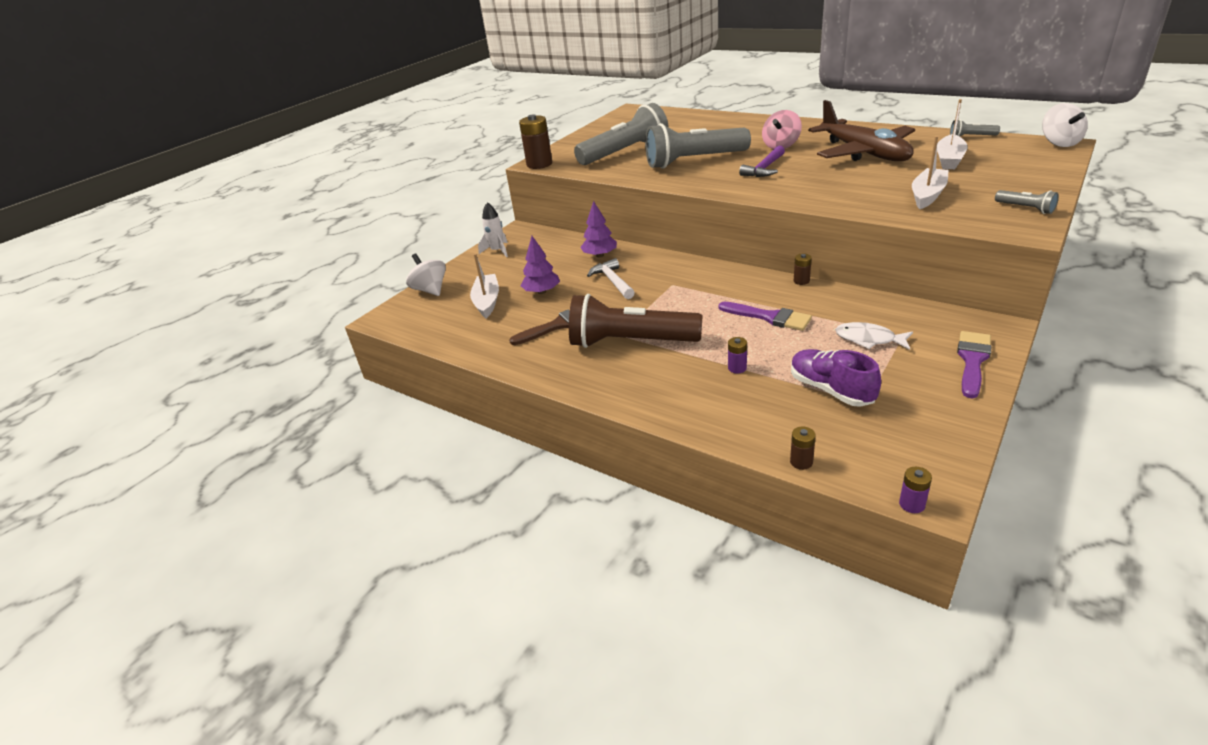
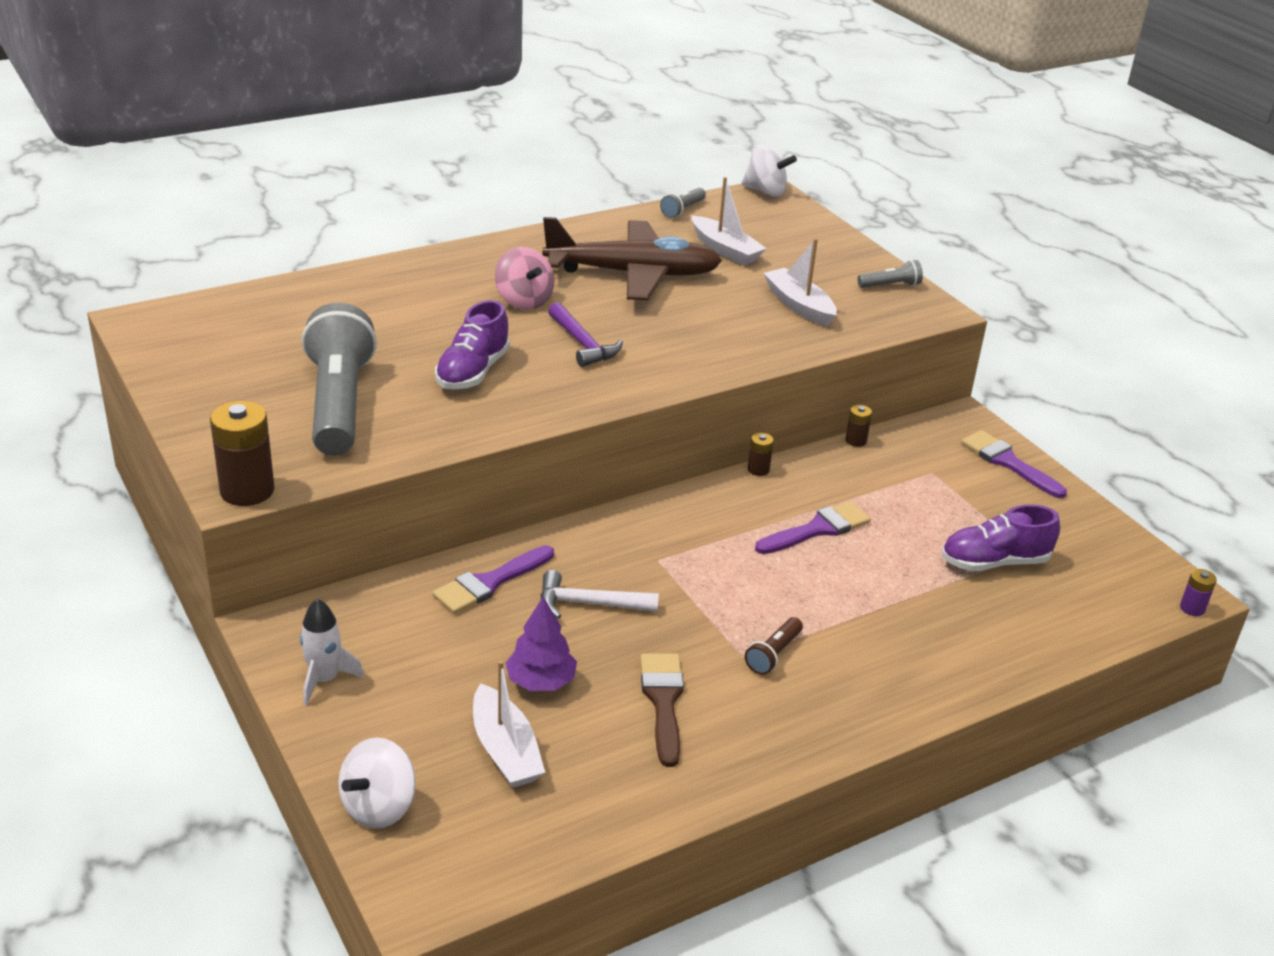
camera: 70 degrees left, 0 degrees up
white spinning top [406,253,446,296] -> white spinning top turned 45 degrees counterclockwise [338,737,416,829]
white boat [470,254,499,318] -> white boat turned 135 degrees counterclockwise [473,660,545,788]
brown flashlight [569,294,702,348] -> brown flashlight [745,617,803,675], size x0.41
purple tree [580,201,617,257] -> purple brush [433,545,554,614]
grey flashlight [645,123,751,169] -> purple shoe [435,300,510,389]
purple battery [728,337,747,373] -> none
brown battery [790,426,816,470] -> brown battery moved to [845,405,872,447]
white fish [835,322,913,350] -> none

